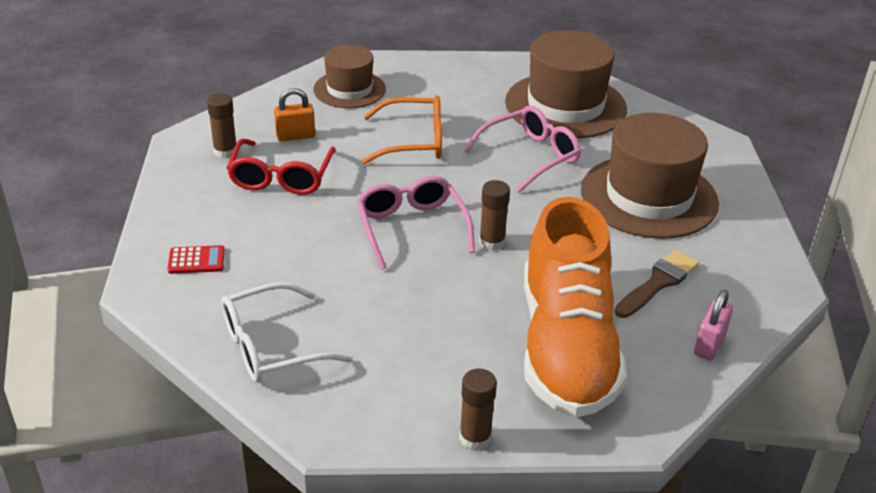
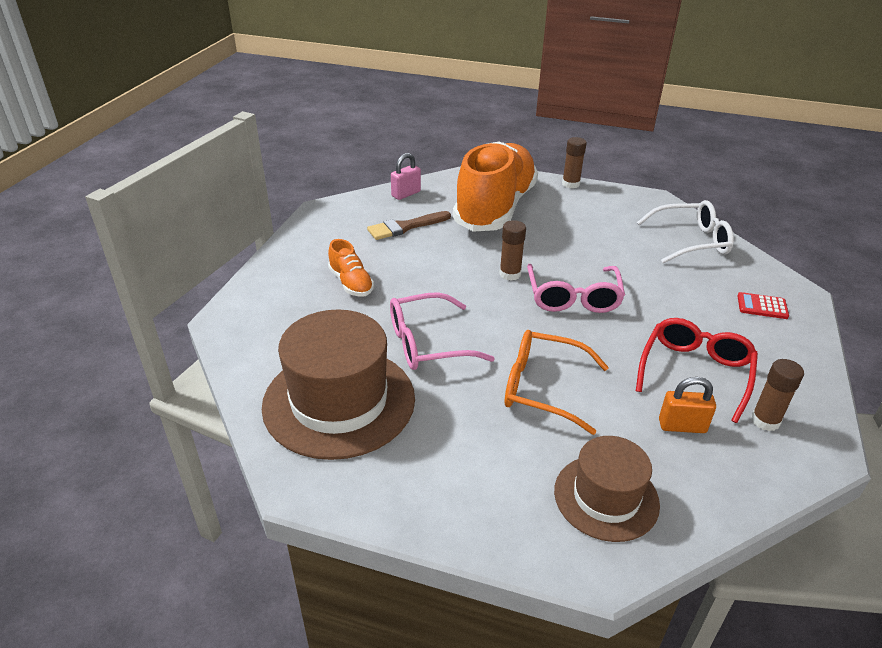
camera: 160 degrees left, 0 degrees up
brown hat [581,113,719,239] -> orange shoe [328,239,374,297]

